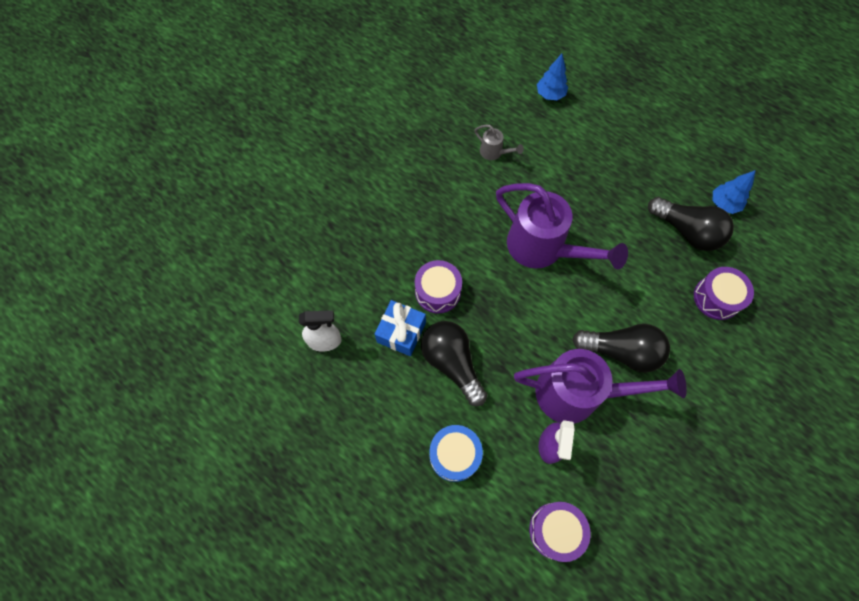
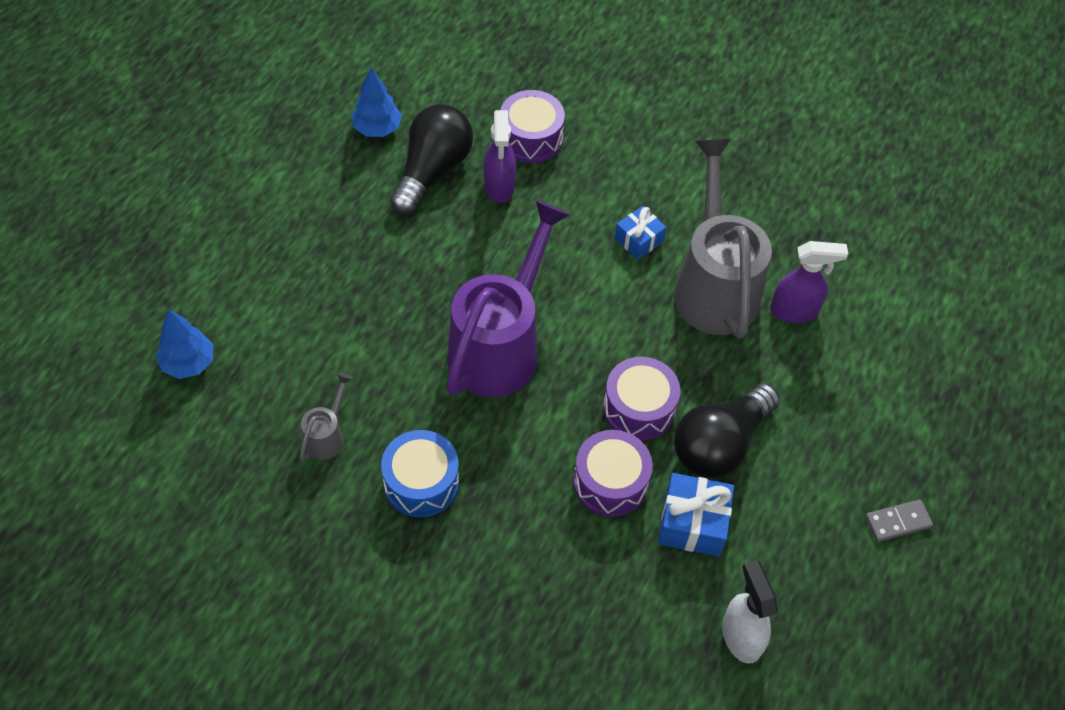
camera: 105 degrees left, 10 degrees down
blue drum [429,425,483,482] -> blue drum moved to [381,430,459,517]
purple watering can [514,349,687,424] -> grey watering can [674,139,772,339]
purple drum [529,502,591,562] -> purple drum moved to [603,357,680,441]
black light bulb [572,324,670,372] -> blue gift [615,206,667,260]
none -> purple spray bottle [484,110,516,203]
none -> grey domino [865,499,933,542]

